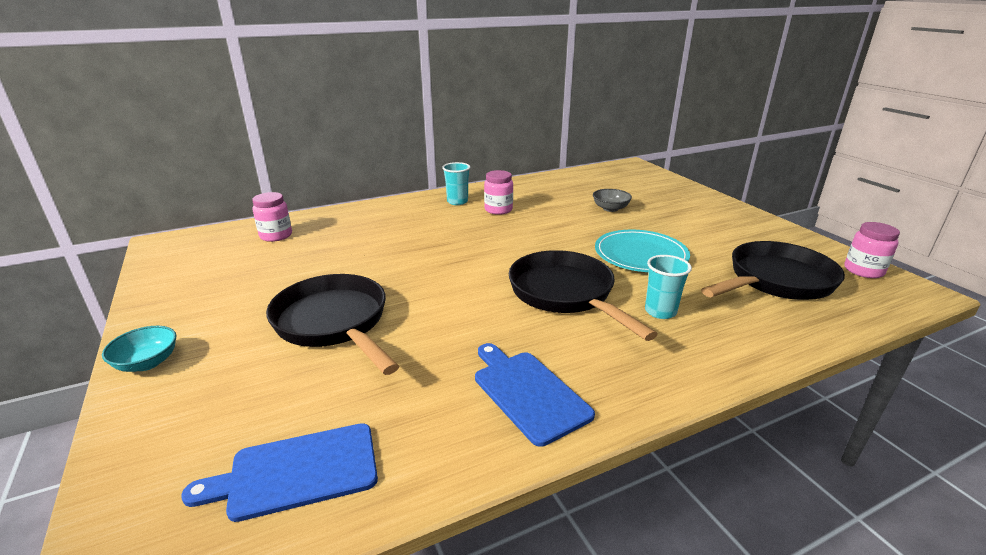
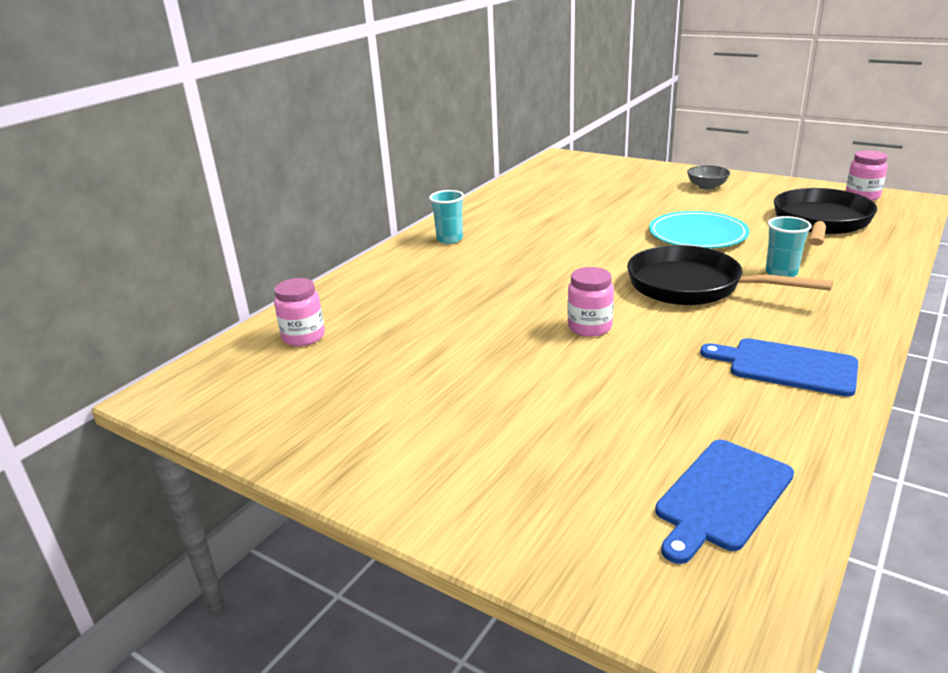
camera: 30 degrees left, 0 degrees up
turquoise bowl [102,326,176,372] -> none
black pan [266,274,399,375] -> none
pink jar [484,170,513,215] -> pink jar moved to [568,267,614,337]
grey bowl [593,189,632,212] -> grey bowl moved to [687,165,730,190]

